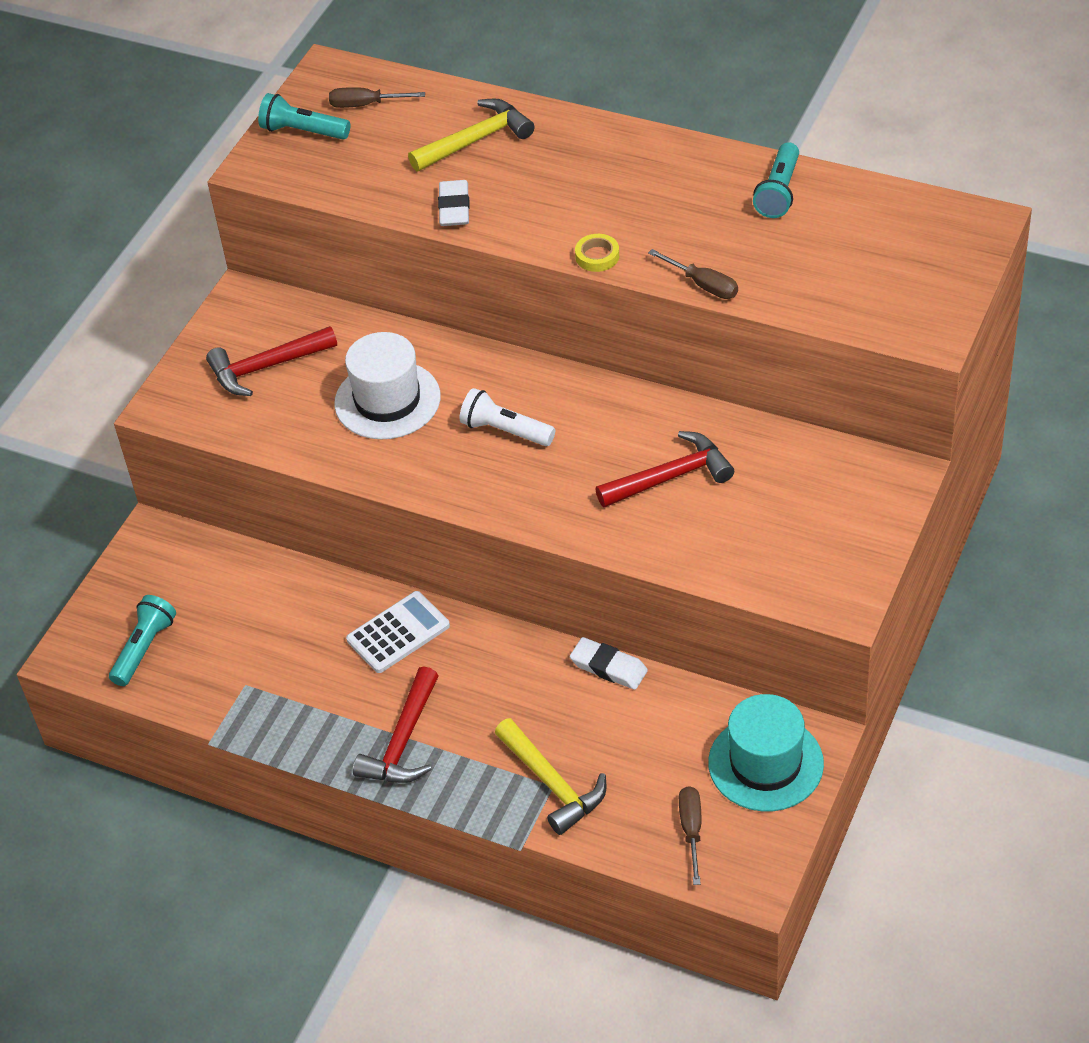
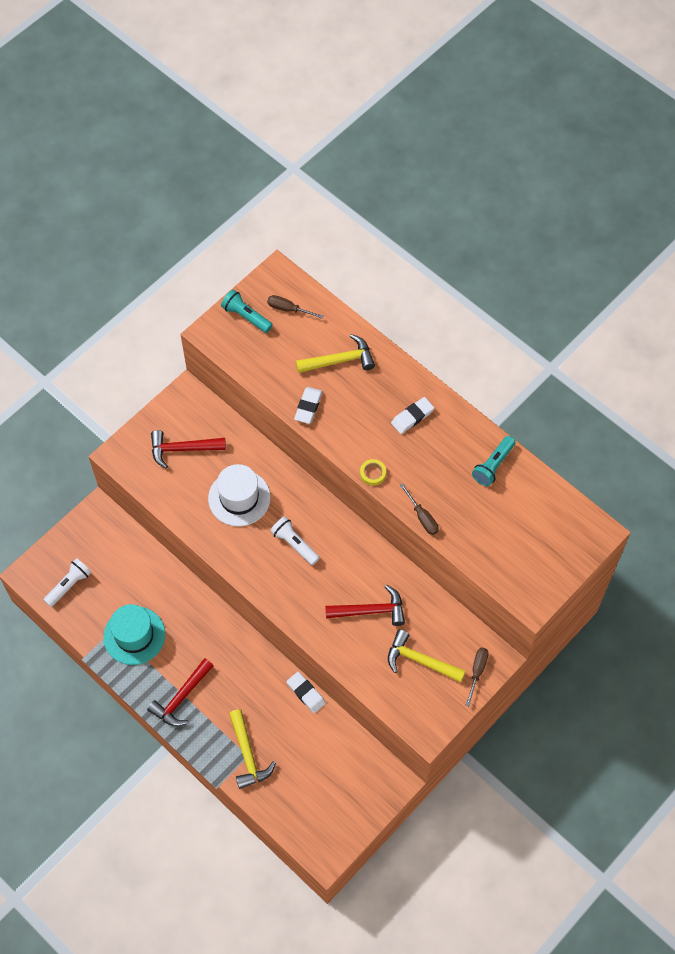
camera: 15 degrees right, 15 degrees up
turquoise flashlight [109,595,176,686] -> white flashlight [44,558,92,607]
white calculator [346,591,450,673] -> none
brown screwdriver [679,786,701,885] -> brown screwdriver moved to [466,648,489,706]
turquoise hat [708,694,824,811] -> turquoise hat moved to [103,604,165,665]
none -> yellow hammer [388,629,466,682]
none -> white eraser [391,397,434,434]

